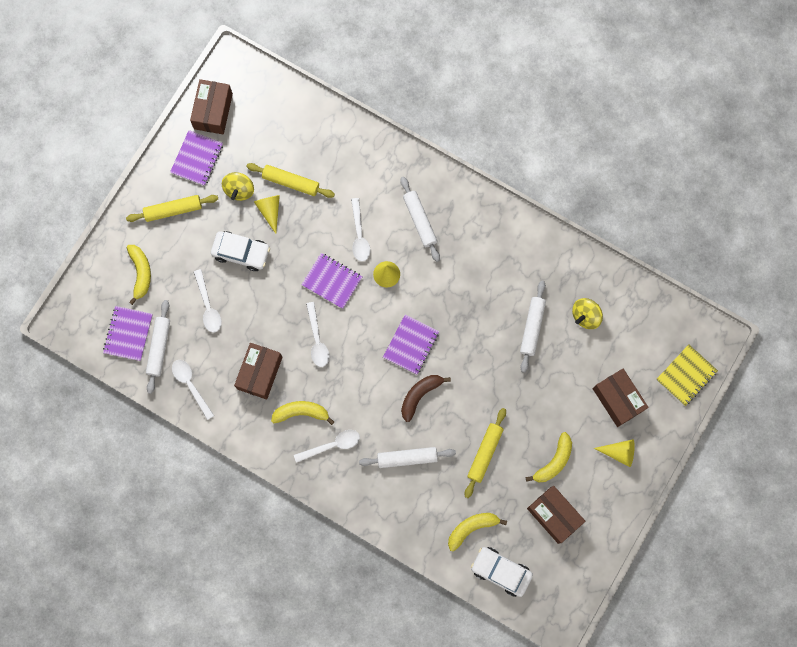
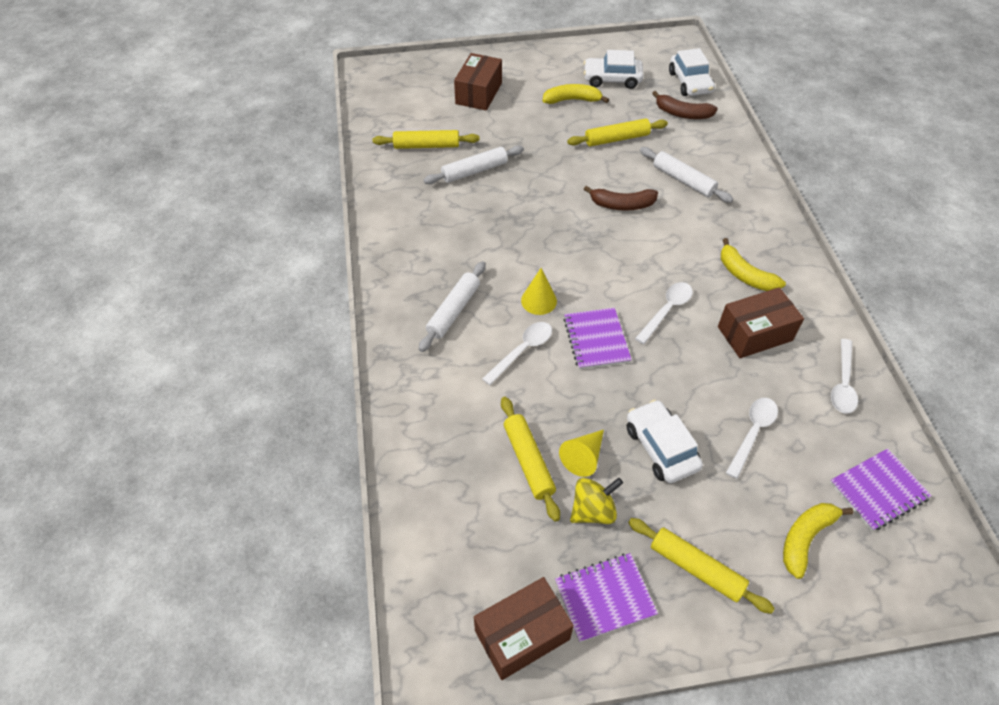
camera: 130 degrees left, 25 degrees down
white rolling pin [146,300,170,394] -> none
white spoon [294,430,360,463] -> none
purple notebook [383,315,439,374] -> none
yellow banana [448,513,507,552] -> brown banana [652,91,718,119]
brown box [527,486,585,544] -> white car [584,50,643,89]
yellow spinning top [572,298,603,329] -> yellow rolling pin [372,130,480,149]
yellow cone [594,439,635,467] -> none
yellow notebook [656,345,718,406] -> none

